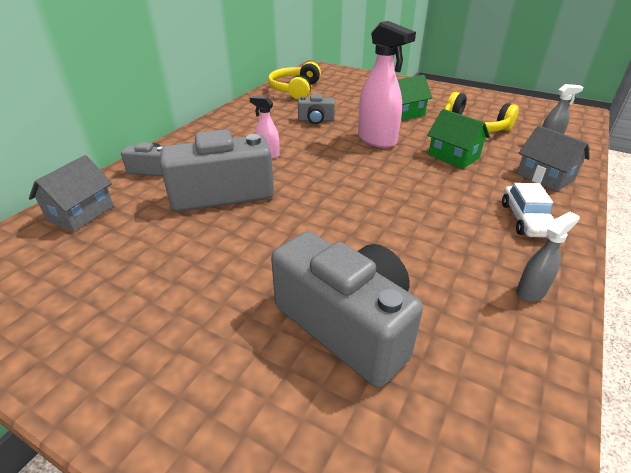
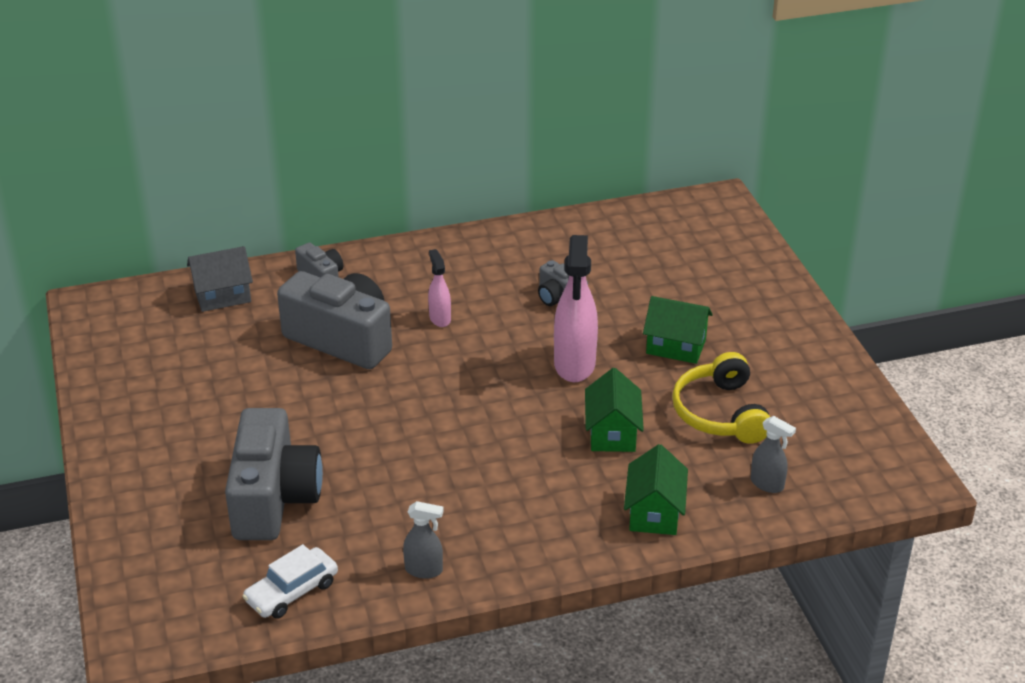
camera: 45 degrees right, 0 degrees up
yellow headphones [268,62,321,99] -> none
white car [502,183,555,238] -> white car moved to [242,544,338,619]
grey house [517,126,590,191] -> green house [624,444,688,535]

